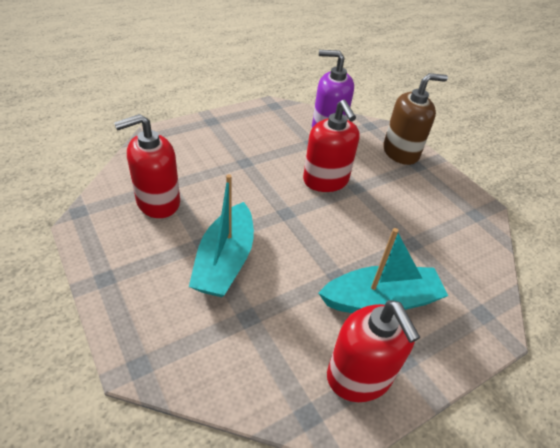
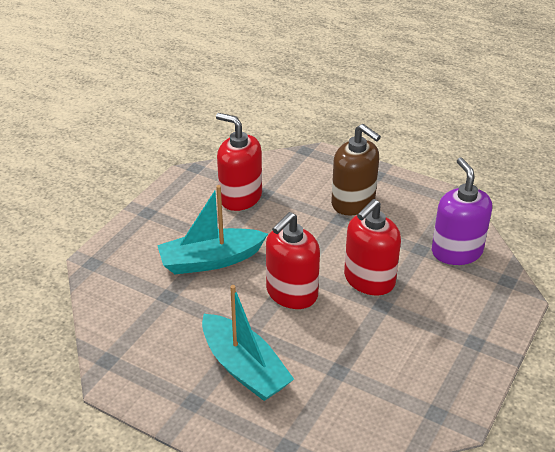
camera: 65 degrees right, 5 degrees down
red soap dispenser [327,300,421,402] -> red soap dispenser moved to [266,212,320,309]
brown soap dispenser [383,73,448,165] -> brown soap dispenser moved to [331,124,381,216]

